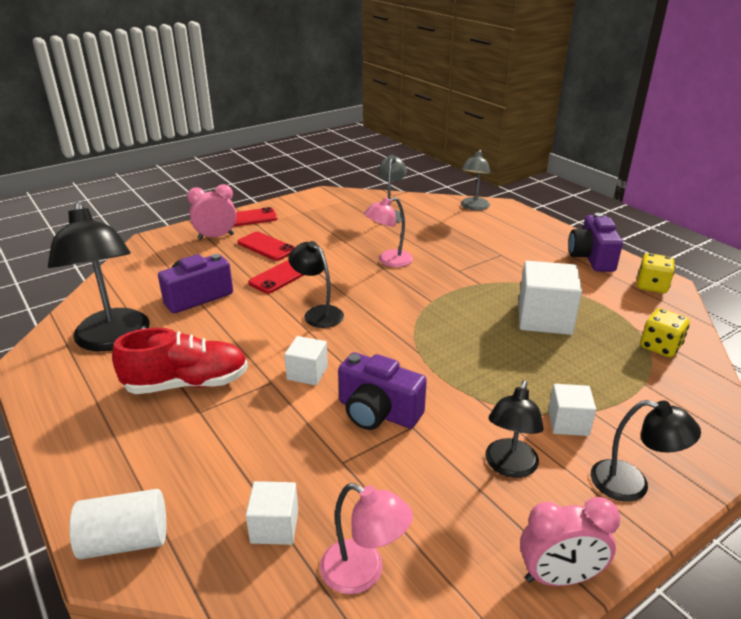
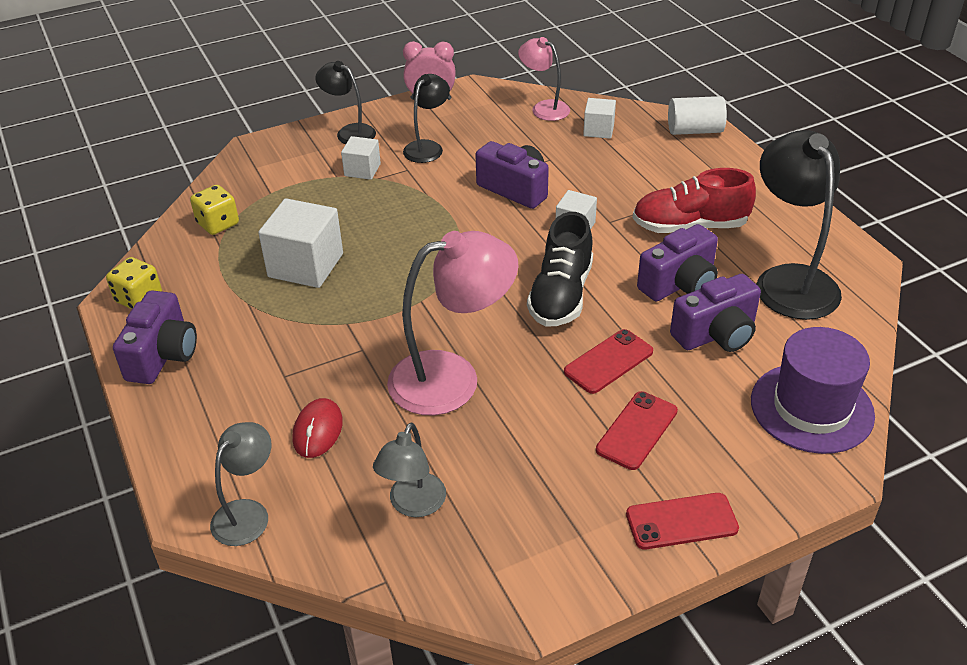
camera: 170 degrees left, 10 degrees up
pink clock [187,184,236,239] -> none
red phone [237,232,295,261] -> red phone turned 75 degrees clockwise [596,391,678,470]
black lamp [288,241,344,328] -> black shoe [527,212,593,327]
pink lamp [364,197,413,267] -> pink lamp [387,231,518,415], size x1.76
none -> red mouse [292,398,343,458]
none -> purple camera [637,224,718,301]
none -> purple hat [751,327,875,454]

